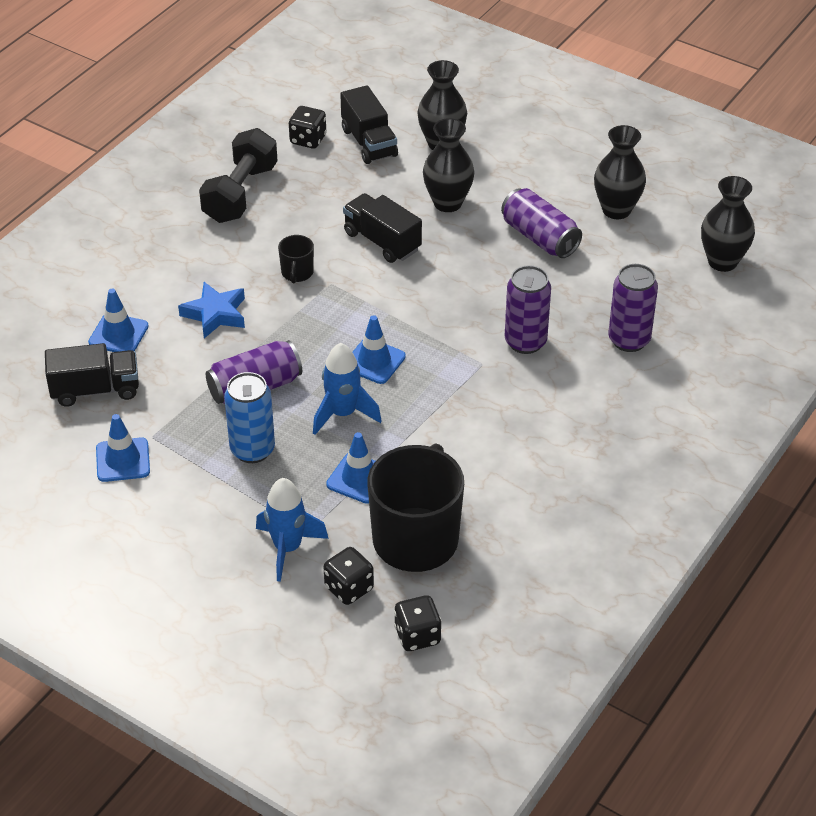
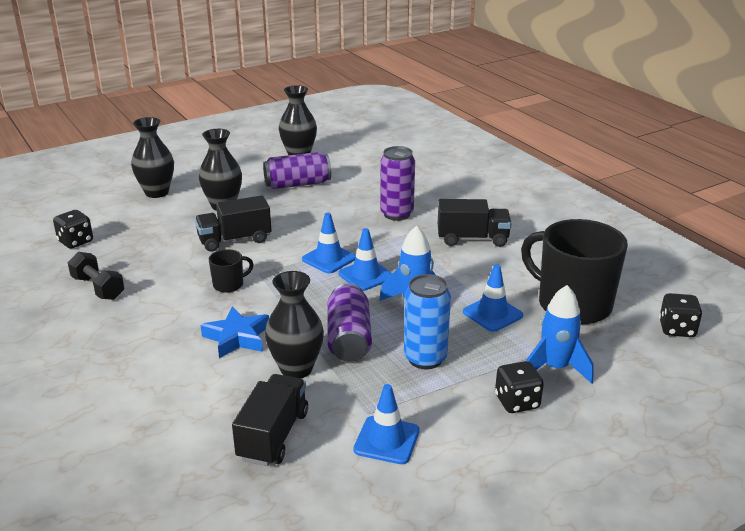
camera: 65 degrees left, 15 degrees down
blue traffic cone [88,289,149,352] -> blue traffic cone moved to [302,213,356,274]
black dumbbell [199,128,278,223] -> black dumbbell [68,252,124,300], size x0.64
black mug [278,235,314,284] -> black mug turned 60 degrees counterclockwise [209,249,254,293]
black dice [324,547,374,605] -> black dice moved to [495,361,544,413]
black truck [340,85,398,164] -> black truck moved to [438,199,512,247]
purple can [608,264,658,352] -> none
black vase [701,176,755,272] -> black vase moved to [265,271,324,378]

